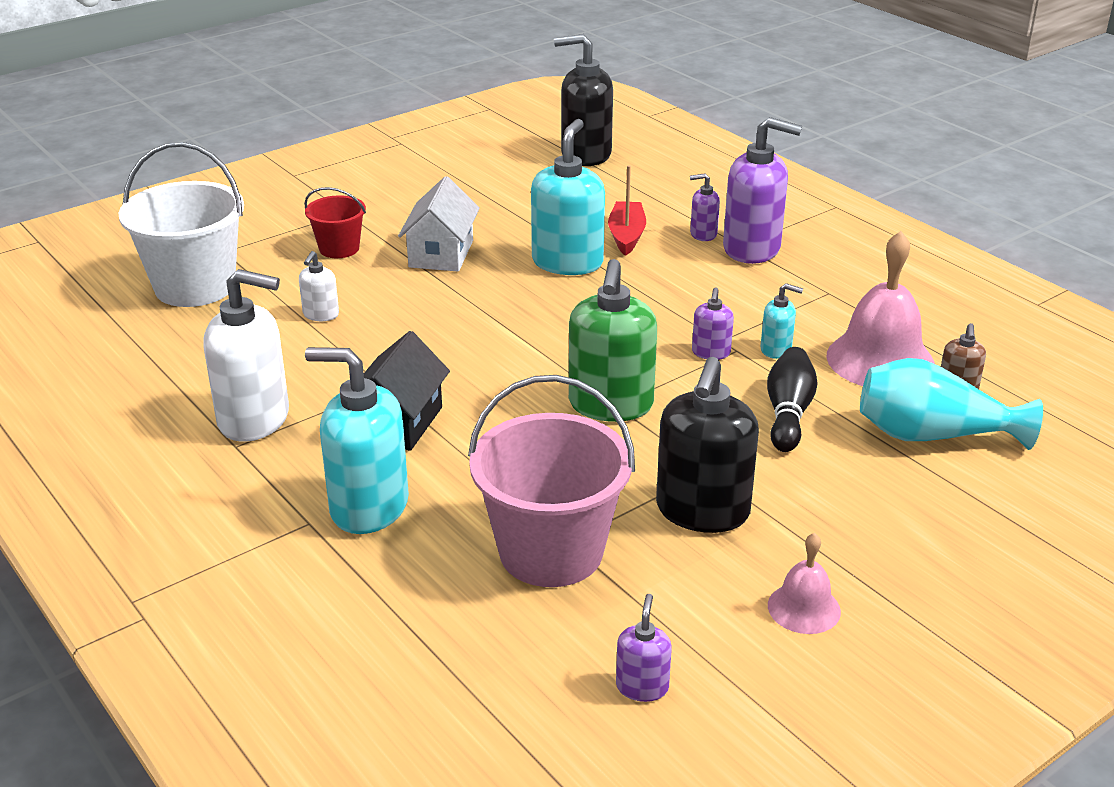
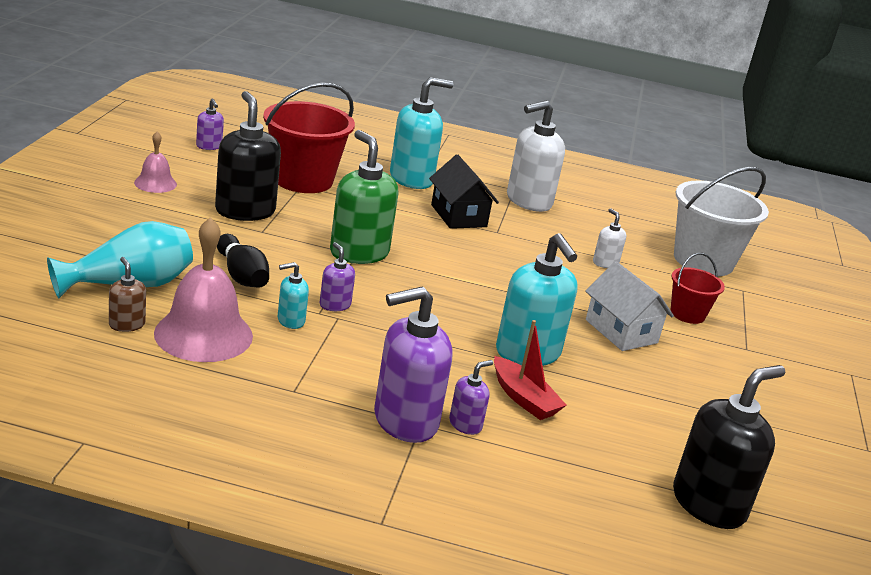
camera: 135 degrees right, 5 degrees down
pink bucket [468,375,635,587] -> red bucket [263,83,355,193]

